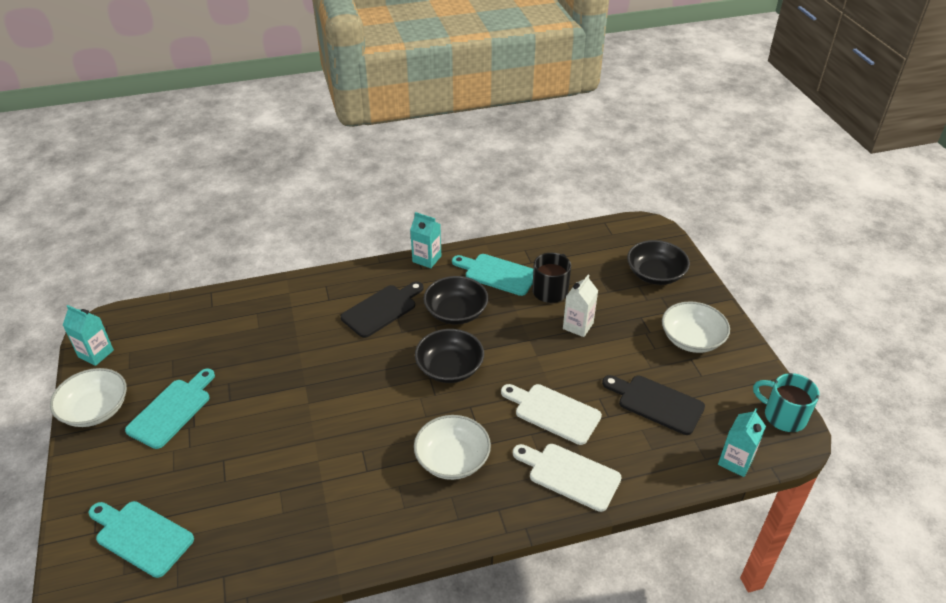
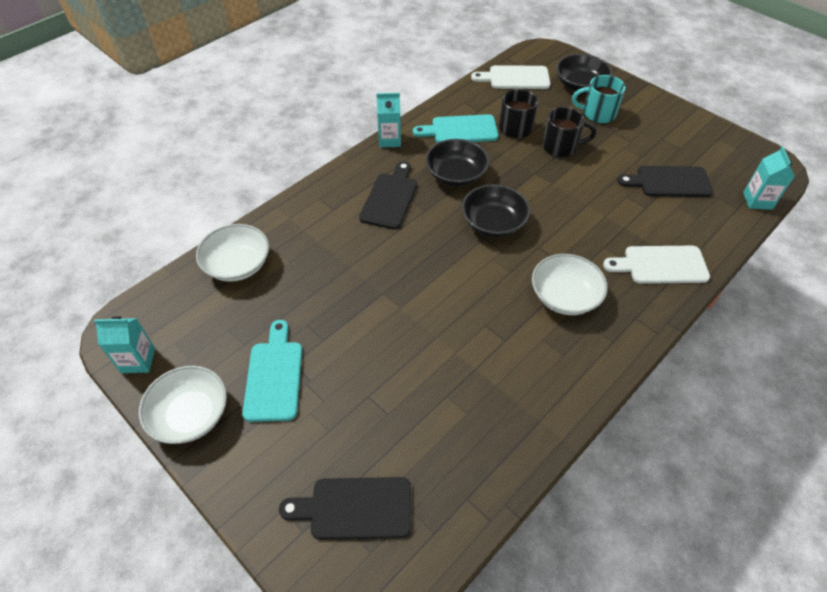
camera: 30 degrees left, 10 degrees up
turquoise cutting board [89,501,194,578] -> black cutting board [279,477,412,540]
white cutting board [501,384,602,445] -> white cutting board moved to [471,65,550,89]
white carton [563,275,598,337] -> black mug [542,107,596,157]
white bowl [662,301,730,353] -> white bowl moved to [196,224,269,281]
turquoise mug [753,373,819,432] -> turquoise mug moved to [572,75,625,123]

